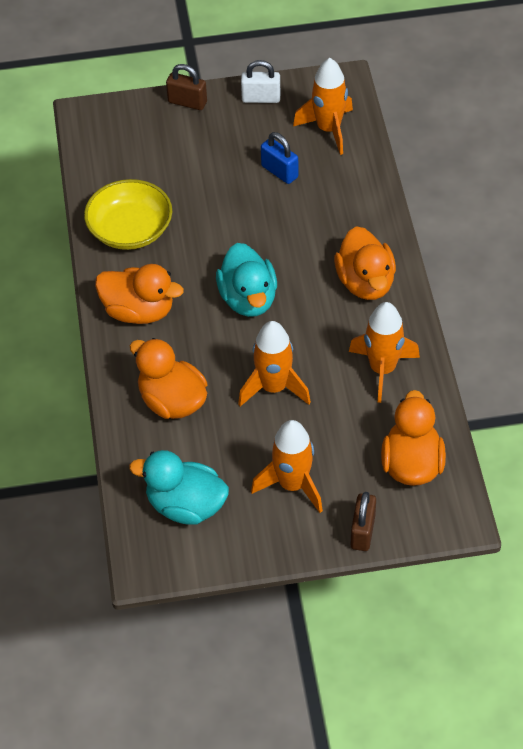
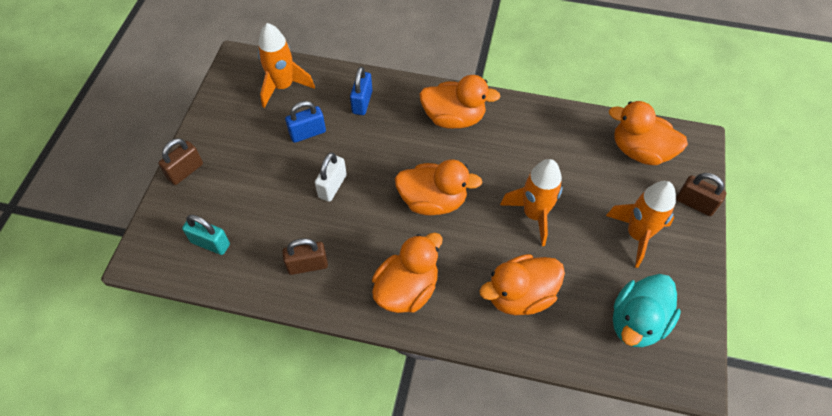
camera: 70 degrees left, 5 degrees up
yellow bowl [84,179,172,250] -> brown padlock [282,238,328,275]
turquoise duck [216,243,277,317] -> orange duck [395,159,482,215]
white padlock [241,60,280,103] -> white padlock moved to [315,152,347,202]
orange rocket [349,302,420,403] -> none
none -> turquoise padlock [182,215,230,255]
none -> blue padlock [350,67,372,115]

